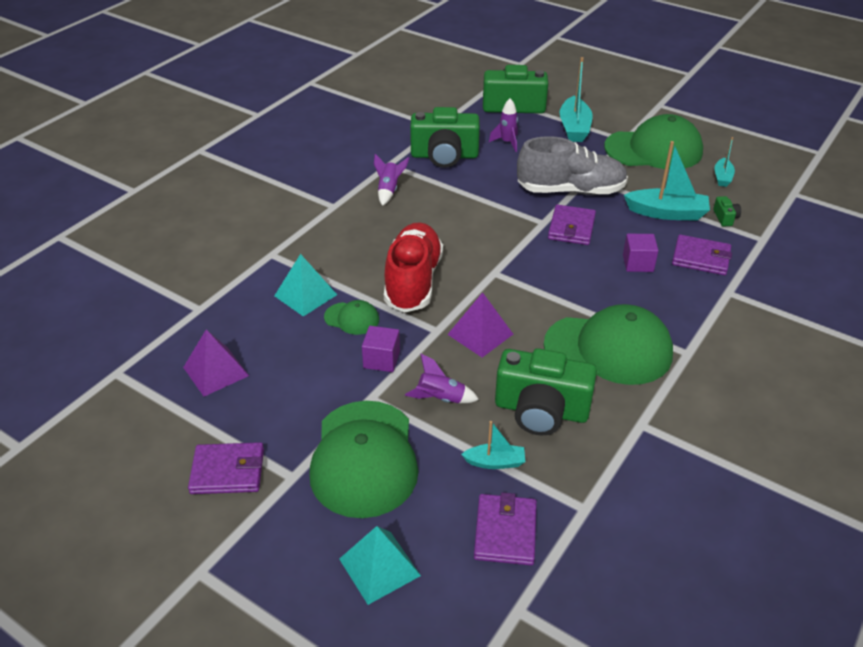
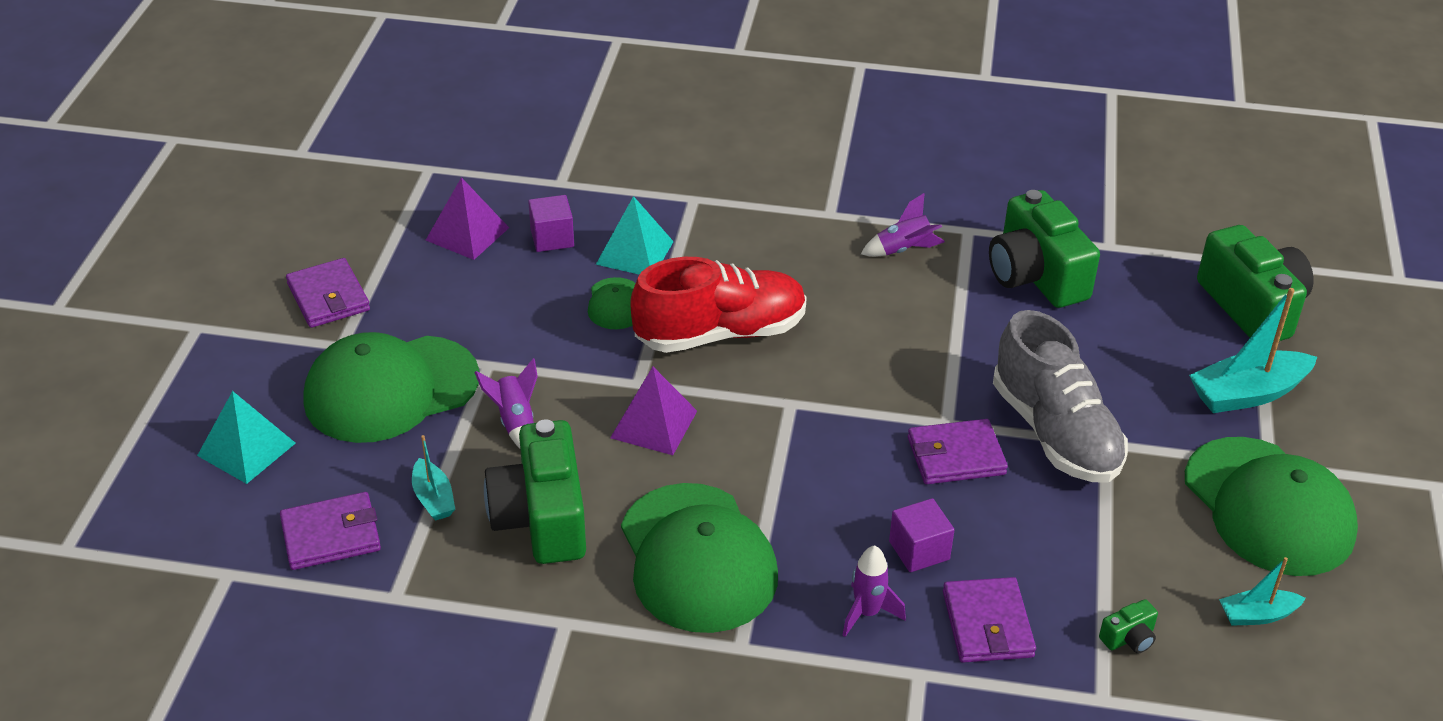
camera: 65 degrees right, 0 degrees up
purple cube [362,326,400,372] -> purple cube moved to [528,195,574,252]
purple rocket [489,98,518,152] -> purple rocket moved to [842,545,906,637]
turquoise boat [624,141,710,221] -> none

